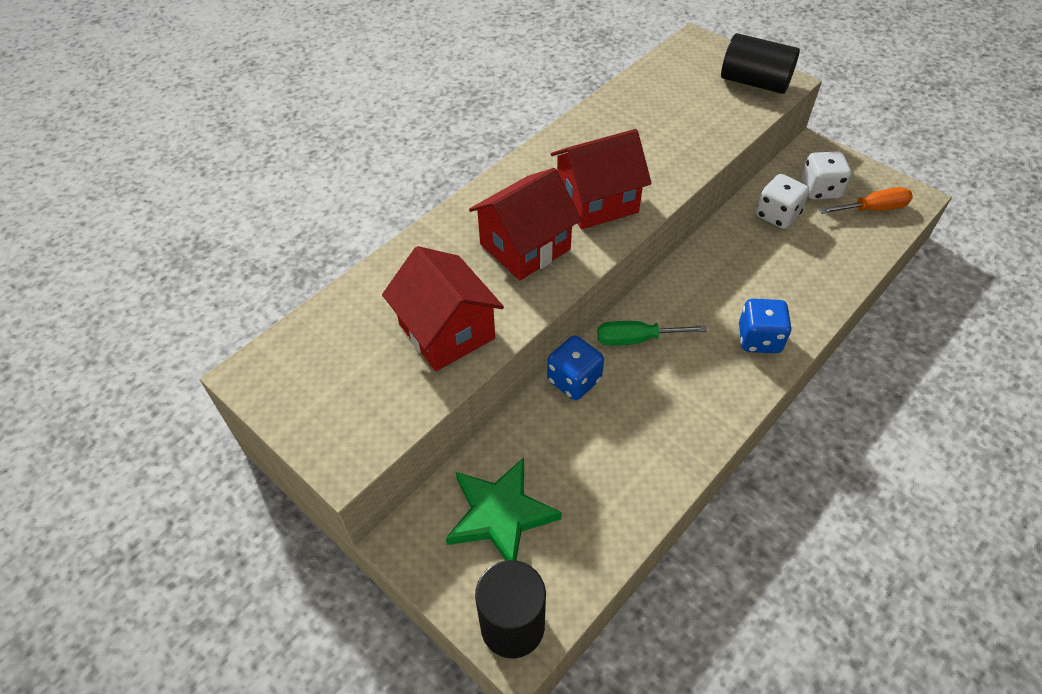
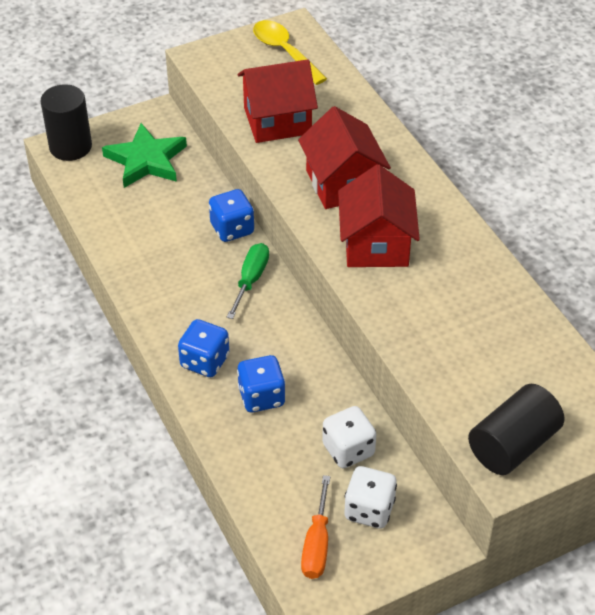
camera: 110 degrees right, 5 degrees down
none -> blue dice [237,355,286,412]
none -> yellow spoon [253,20,327,85]

